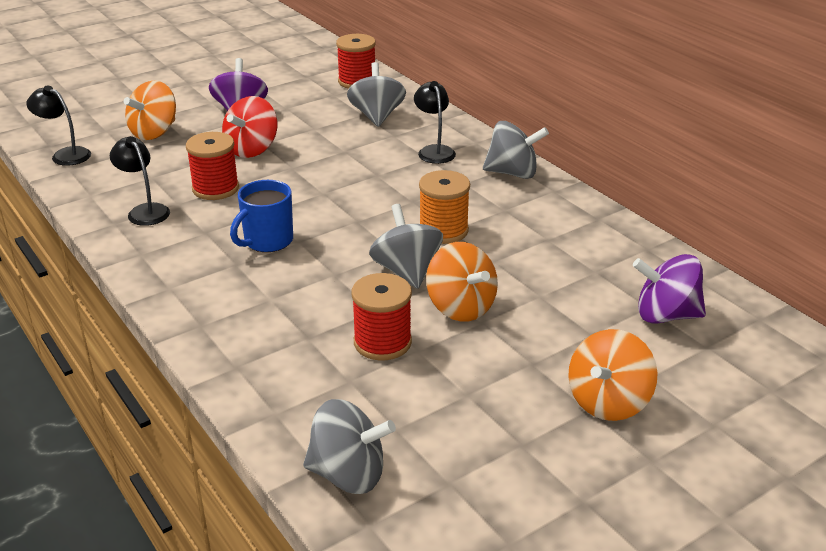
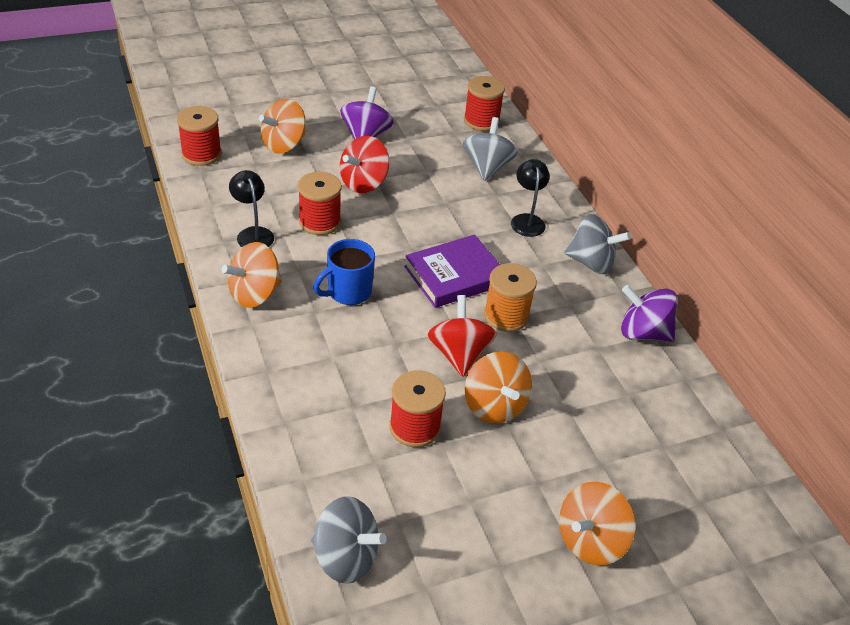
camera: 10 degrees right, 10 degrees up
black lamp [27,85,91,166] -> red spool [177,106,222,166]
grey spinning top [369,204,443,289] -> red spinning top [428,295,497,377]
purple spinning top [633,254,706,324] -> purple spinning top moved to [621,285,678,342]
none -> orange spinning top [222,242,282,308]
none -> purple book [404,234,500,308]

